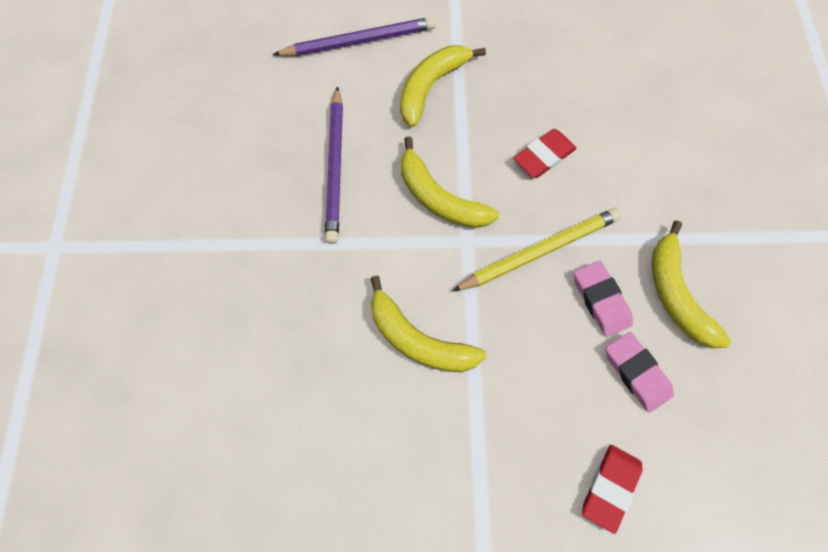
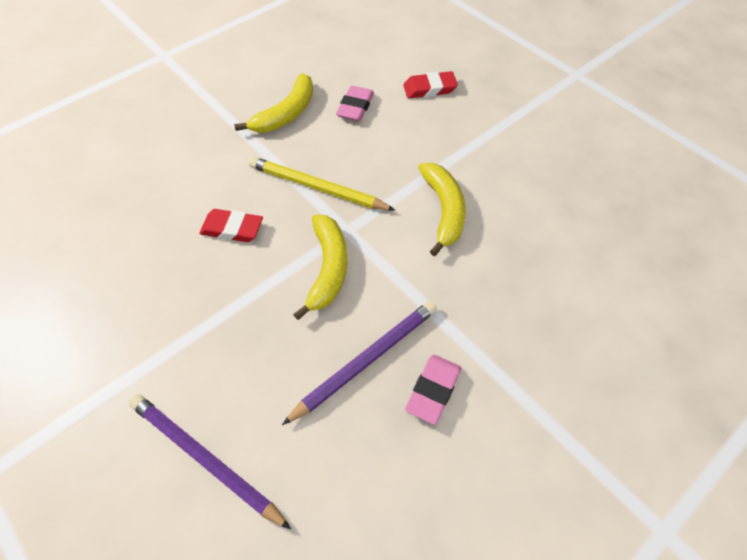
camera: 130 degrees left, 10 degrees down
yellow banana [400,45,486,127] -> none
pink eraser [574,261,633,337] -> pink eraser moved to [405,355,461,425]

